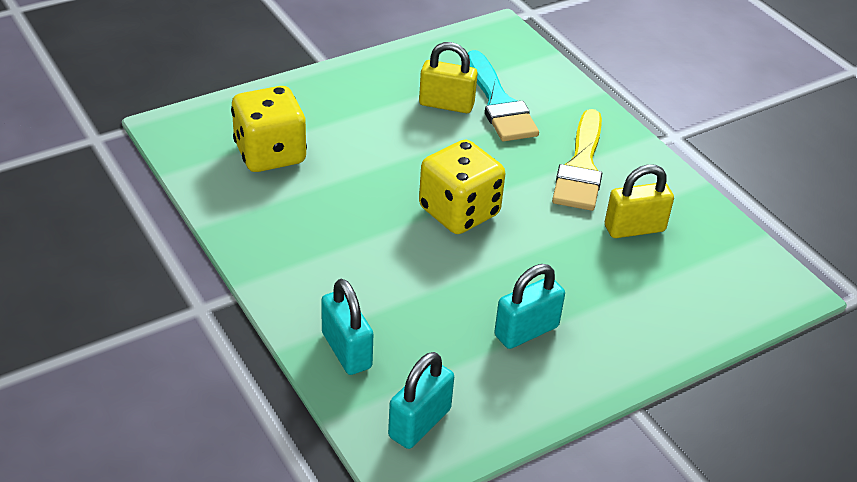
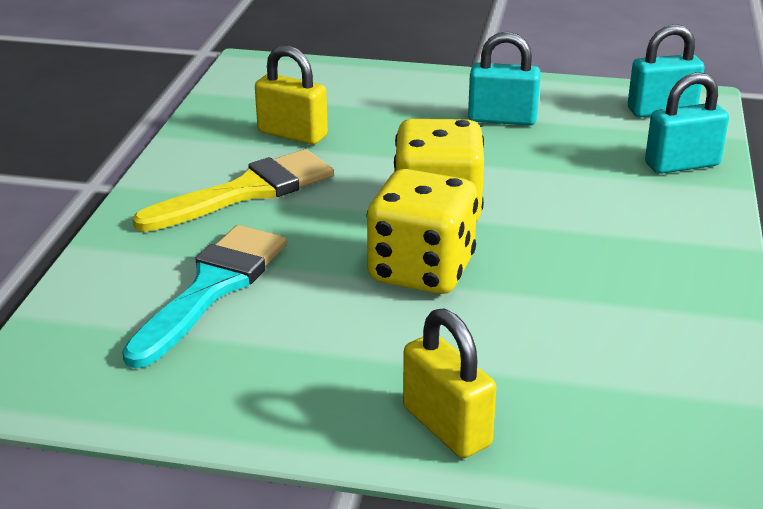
camera: 135 degrees left, 10 degrees down
yellow dice [231,86,307,172] -> yellow dice moved to [367,169,478,294]
turquoise padlock [321,279,373,375] -> turquoise padlock turned 60 degrees clockwise [645,72,729,174]
yellow padlock [419,42,478,113] -> yellow padlock moved to [403,309,496,458]

